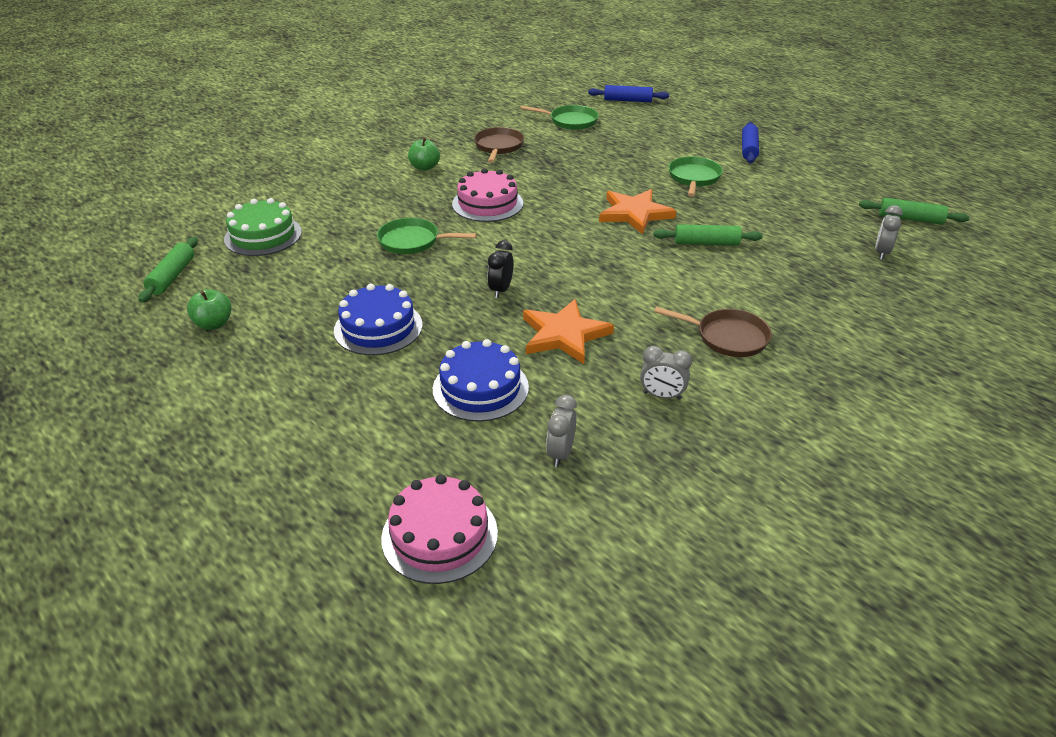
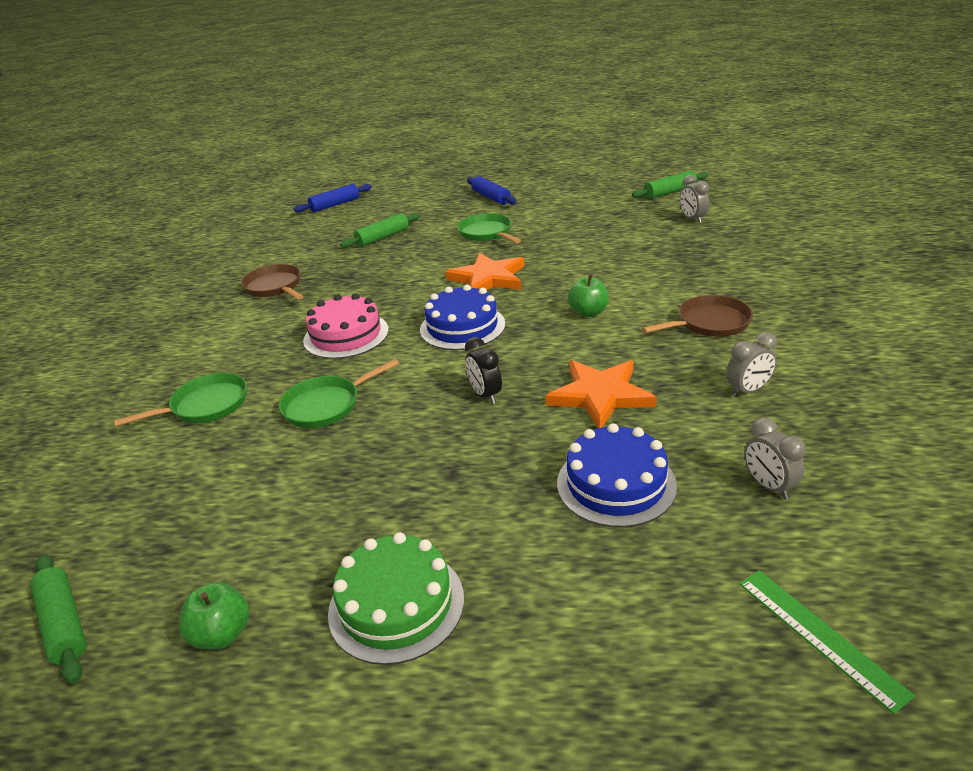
camera: 40 degrees left, 5 degrees down
green cake [224,198,302,256] -> green cake moved to [328,532,464,665]
blue cake [334,284,423,355] -> blue cake moved to [420,284,505,350]
pink cake [381,474,498,584] -> green ruler [739,570,915,714]
green apple [408,137,440,171] -> green apple moved to [567,275,609,317]
green pan [520,105,599,130] -> green pan moved to [114,373,247,427]
green rolling pin [654,224,763,246] -> green rolling pin moved to [340,213,421,248]

